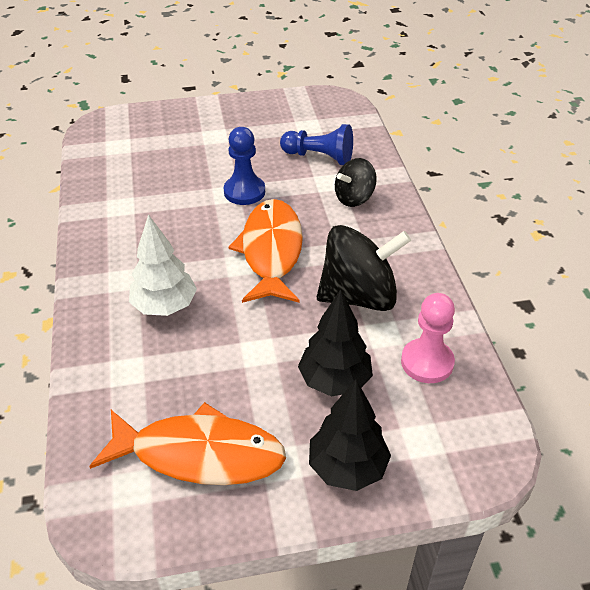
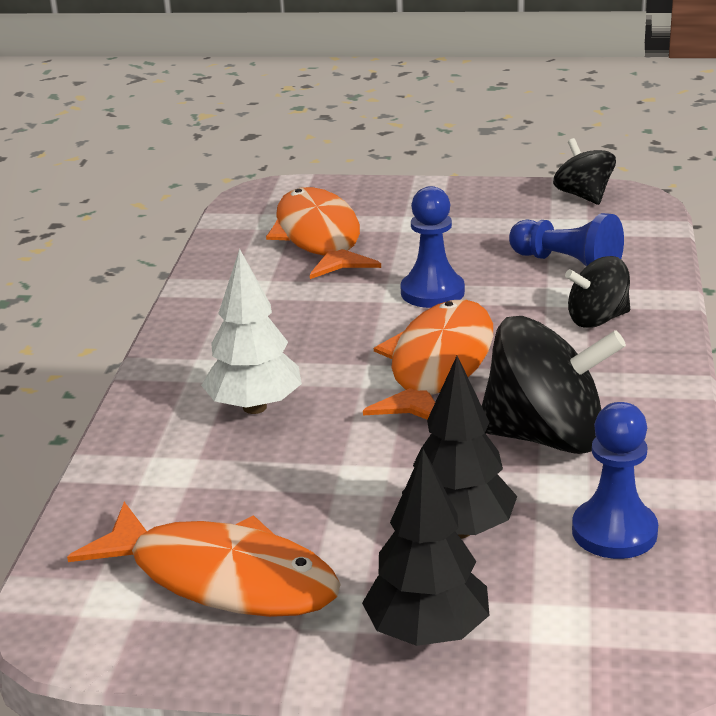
camera: 20 degrees right, 15 degrees down
pink pawn [401,293,455,383] -> blue pawn [572,402,658,559]
none -> orange fish [266,187,381,279]
none -> black spinning top [553,138,616,205]

